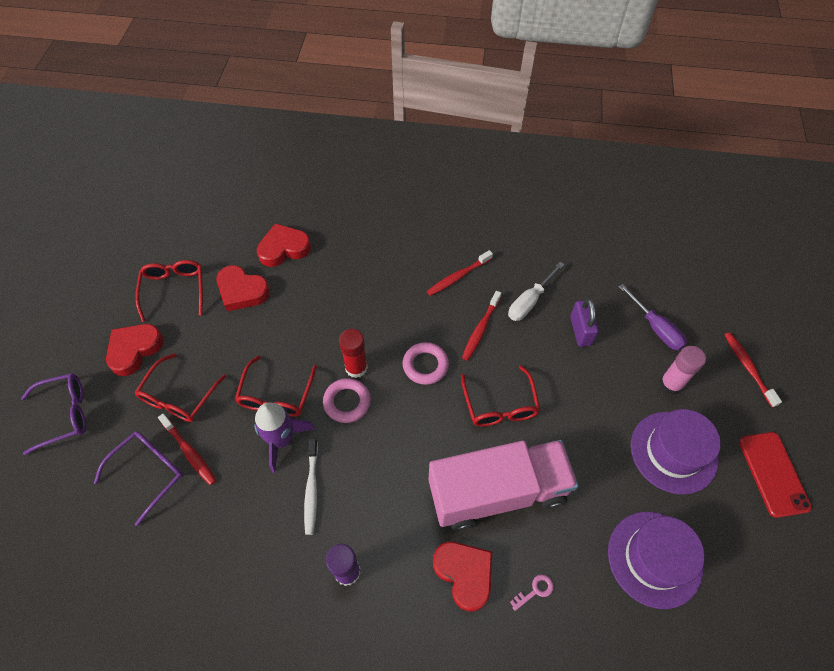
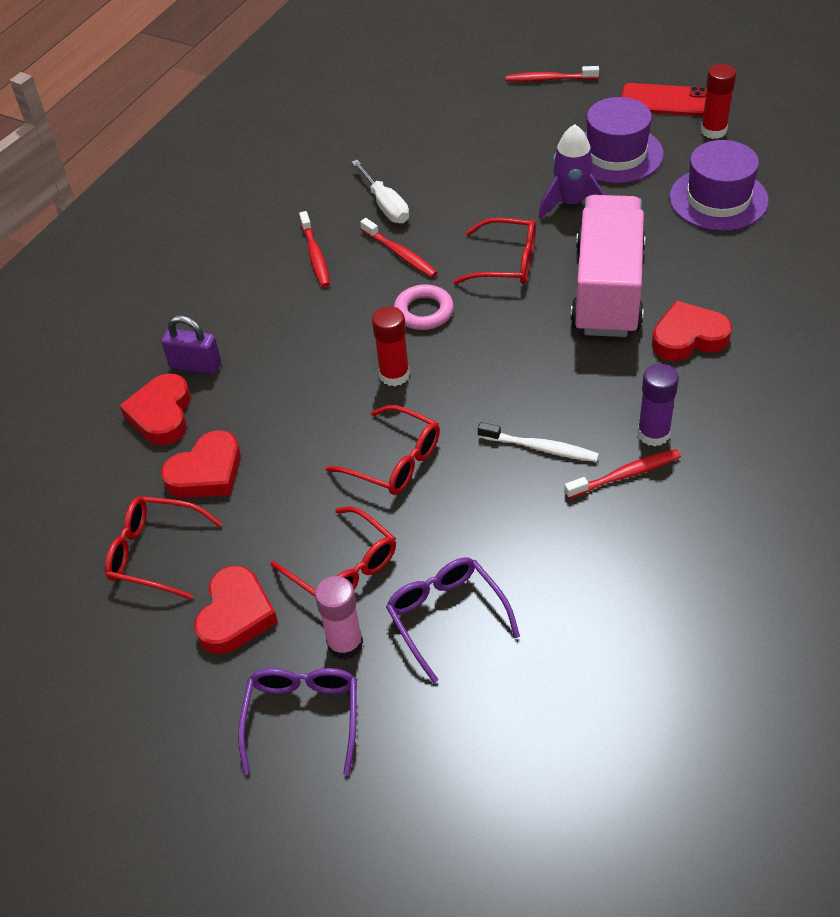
camera: 65 degrees left, 10 degrees down
red heart [106,324,164,376] -> red heart turned 135 degrees counterclockwise [194,566,278,654]
red toothbrush [158,413,216,485] -> red toothbrush moved to [564,449,681,499]
purple rocket [254,402,315,473] -> purple rocket moved to [539,124,605,219]
pink ring [323,378,371,423] -> none
pink key [510,574,554,611] -> none
purple padlock [570,298,599,347] -> purple padlock moved to [161,315,221,374]
purple screwdriver [619,284,687,350] -> none
pink glue stick [660,346,706,395] -> pink glue stick moved to [315,576,363,660]
none -> red glue stick [701,64,736,139]

